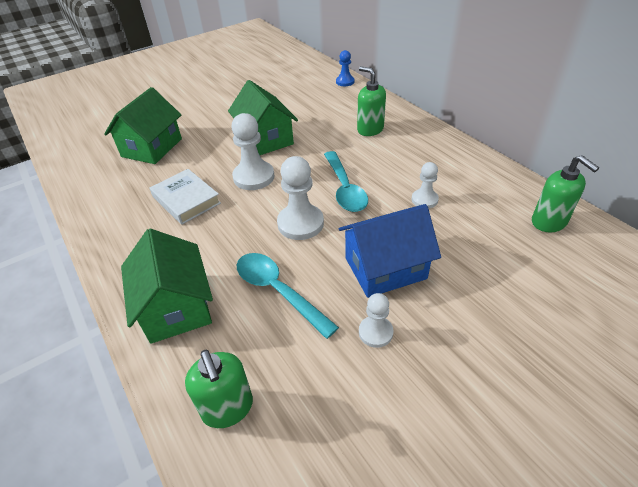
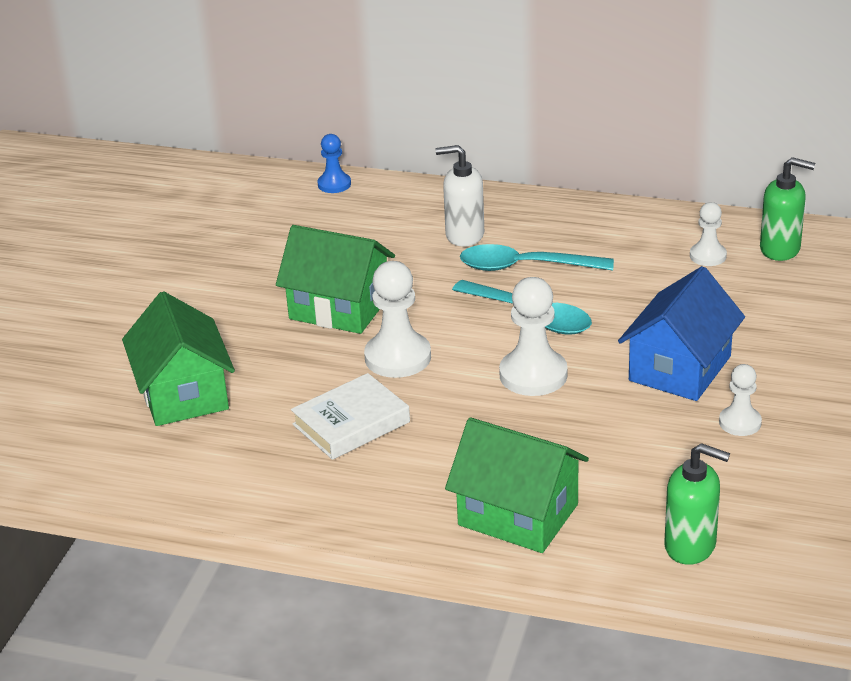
camera: 40 degrees left, 10 degrees down
white book [150,169,221,225] -> white book turned 45 degrees counterclockwise [291,373,410,460]
turquoise spoon [237,253,339,339] -> turquoise spoon moved to [460,244,614,271]
green soap dispenser [357,66,386,136] -> white soap dispenser [436,145,484,247]
white pawn [412,162,439,208] -> white pawn moved to [690,202,727,266]

